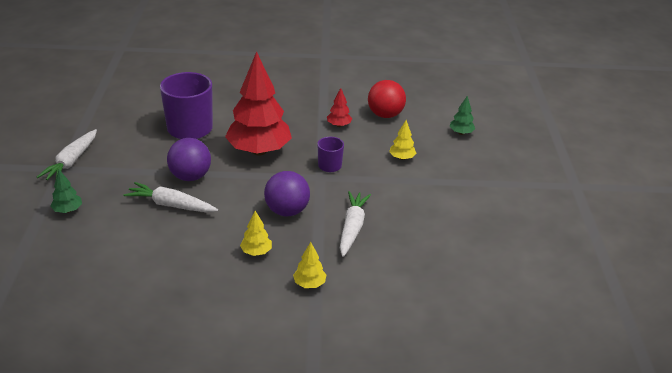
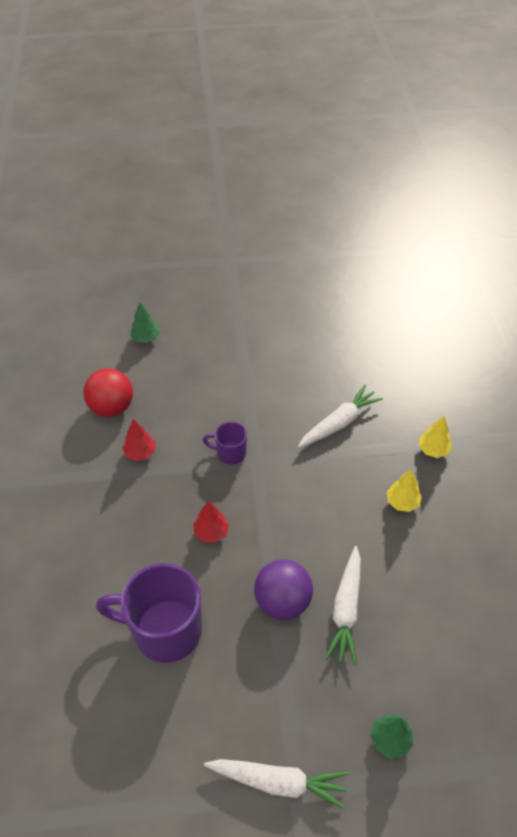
camera: 95 degrees left, 15 degrees up
red tree [225,51,292,156] -> red tree [193,501,229,543], size x0.41
purple ball [264,171,310,216] -> none
white carrot [340,191,371,257] -> white carrot turned 135 degrees clockwise [298,385,383,448]
yellow tree [389,120,416,160] -> none

